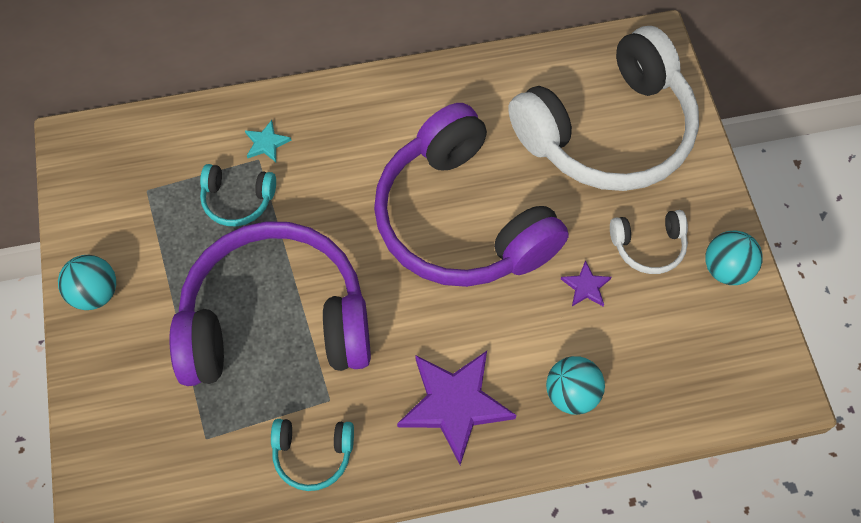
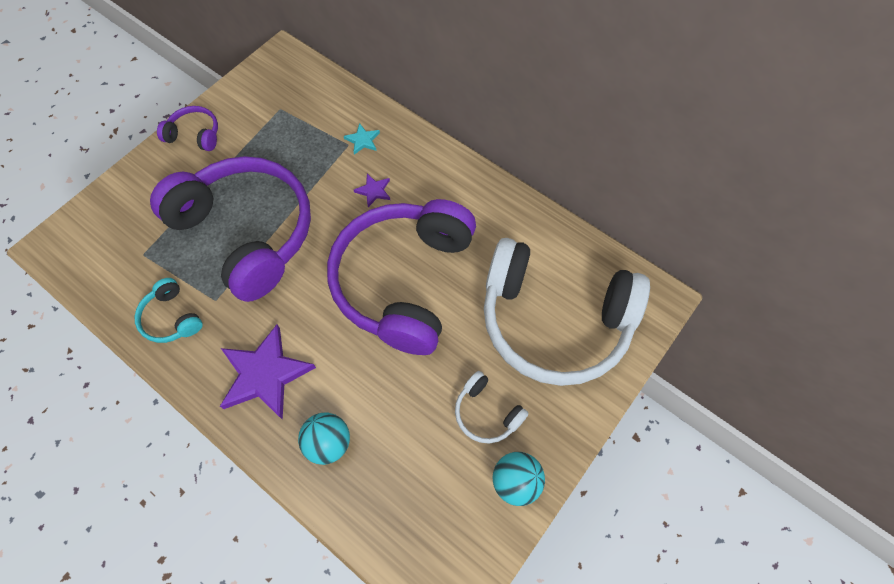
camera: 50 degrees right, 0 degrees up
turquoise ball [58,255,116,310] -> purple headphones [157,106,218,151]
turquoise headphones [200,164,276,226] -> none
purple star [561,260,612,306] -> purple star moved to [354,174,390,207]

